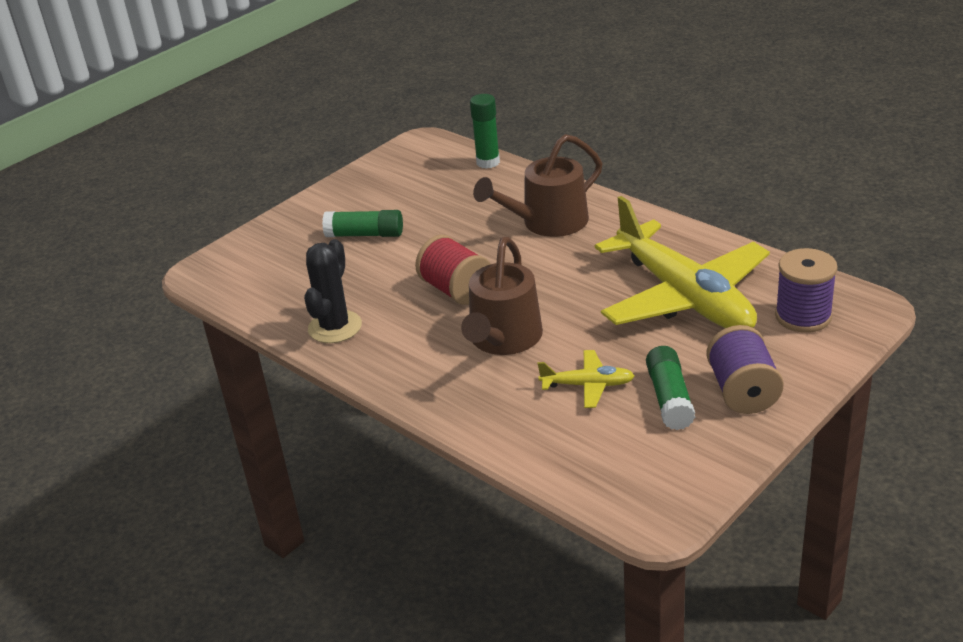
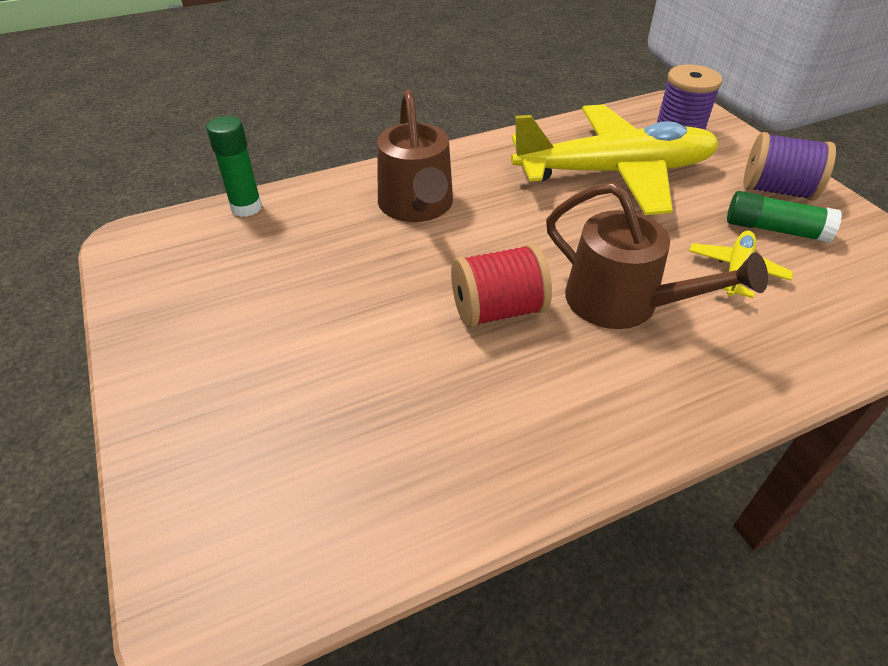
camera: 70 degrees left, 10 degrees up
black cactus [304,239,362,343] -> none
green glue stick [322,210,403,237] -> none

